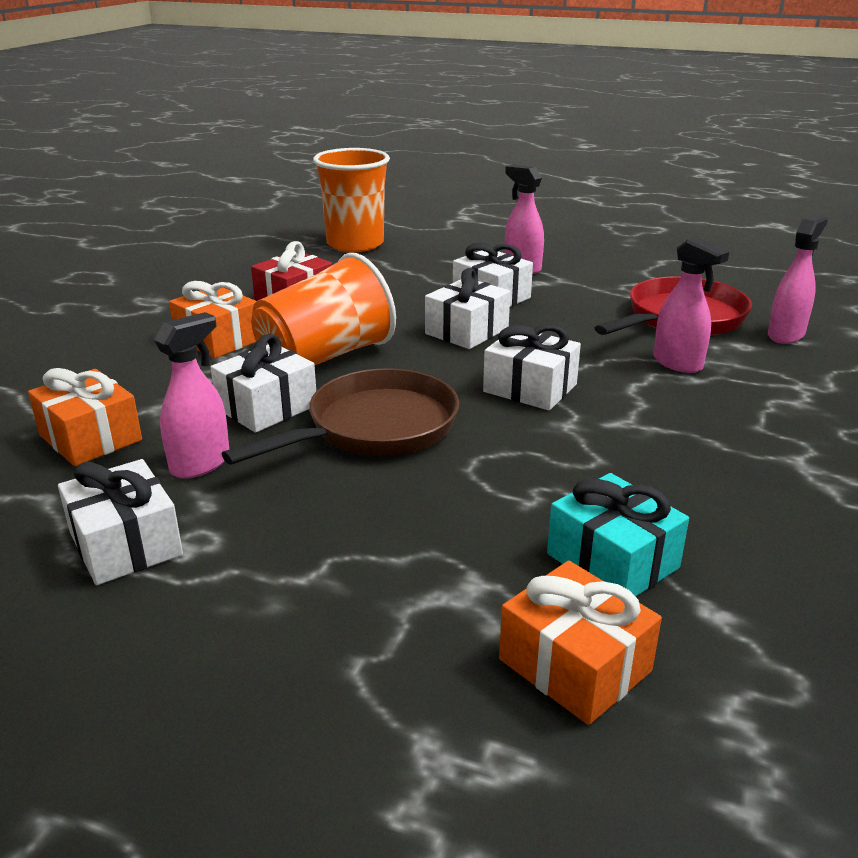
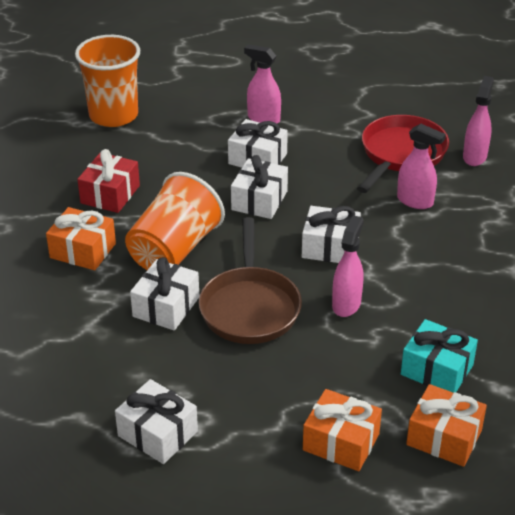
camera: 20 degrees left, 10 degrees up
orange gift [28,368,142,466] -> orange gift moved to [303,389,382,471]
pink spray bottle [154,312,229,479] -> pink spray bottle moved to [332,215,364,317]
brown pan [222,368,459,465] -> brown pan turned 150 degrees clockwise [199,217,302,344]

